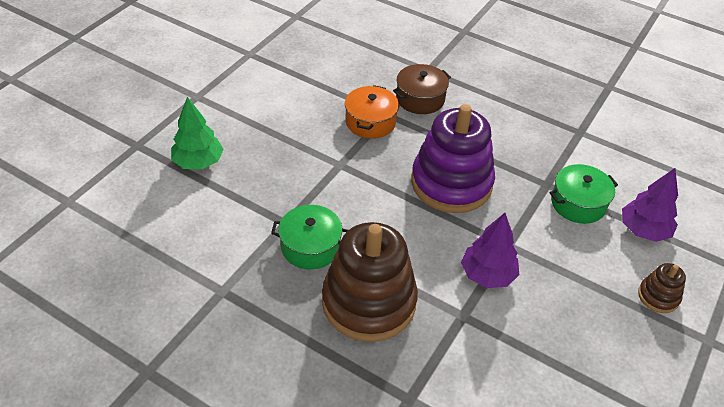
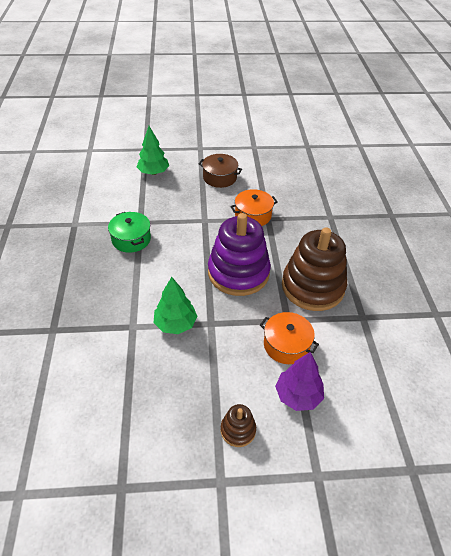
camera: 55 degrees right, 0 degrees up
brown stacking toy [322,222,418,342] -> brown stacking toy moved to [282,227,347,311]
brown pot [393,64,451,114] -> brown pot moved to [199,154,242,188]
purple tree [461,213,519,288] -> green tree [154,277,197,334]
green pot [549,164,618,224] -> orange pot [260,312,319,364]

